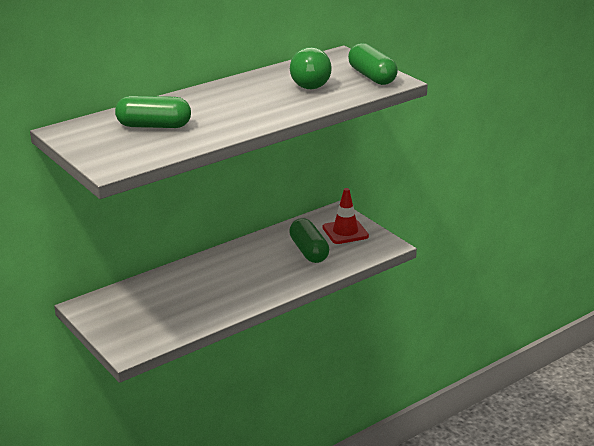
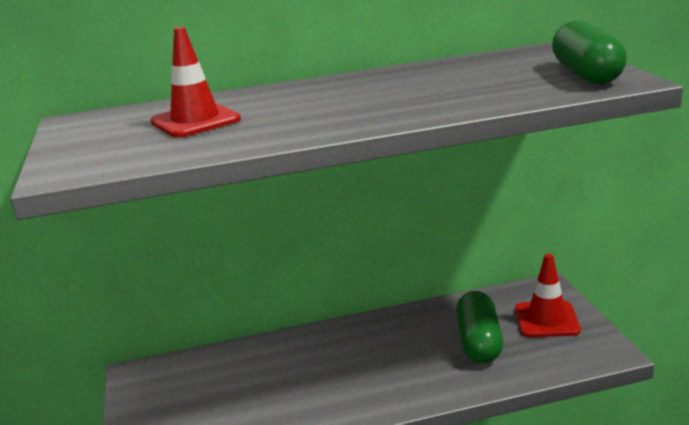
camera: 25 degrees right, 5 degrees down
green capsule [115,96,191,128] -> red traffic cone [150,27,241,138]
green light bulb [290,47,332,89] -> none

